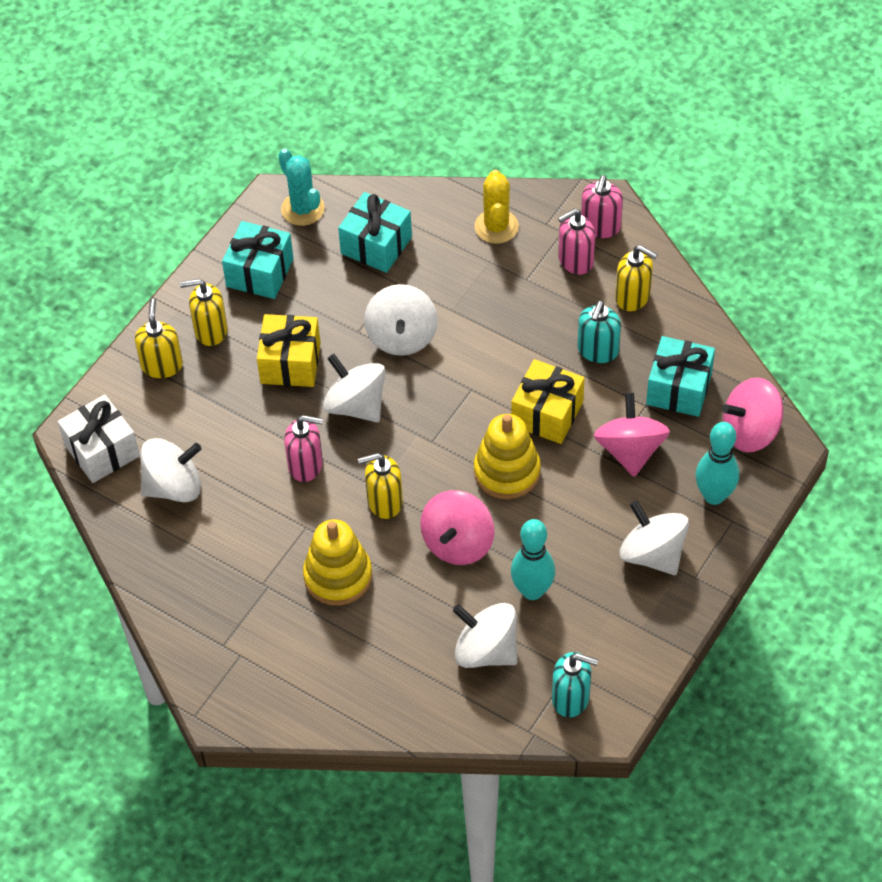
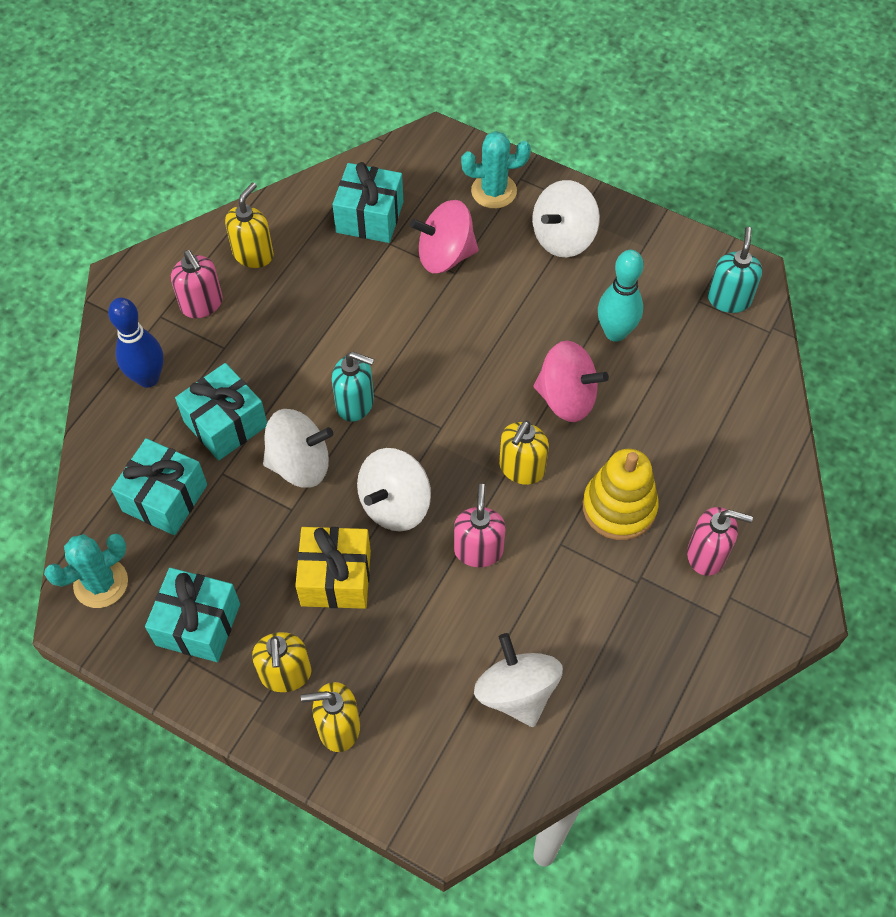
camera: 95 degrees left, 5 degrees up
white gift [58,395,140,483] -> none
yellow soap dispenser [358,453,403,519] -> yellow soap dispenser turned 45 degrees clockwise [499,420,549,485]
white spinning top [453,603,518,668] -> none
yellow cactus [474,170,519,244] -> blue bowling pin [108,298,164,388]
yellow stacking toy [474,414,541,499] -> none
yellow gift [511,359,584,444] -> none
turquoise soap dispenser [577,301,621,363] -> turquoise soap dispenser moved to [332,352,374,422]
pink soap dispenser [581,175,623,238] -> pink soap dispenser moved to [687,507,753,576]
turquoise bowling pin [695,422,739,505] -> turquoise cactus [461,131,531,209]
pink spinning top [722,377,783,452] -> none
none -> turquoise gift [175,363,267,460]

